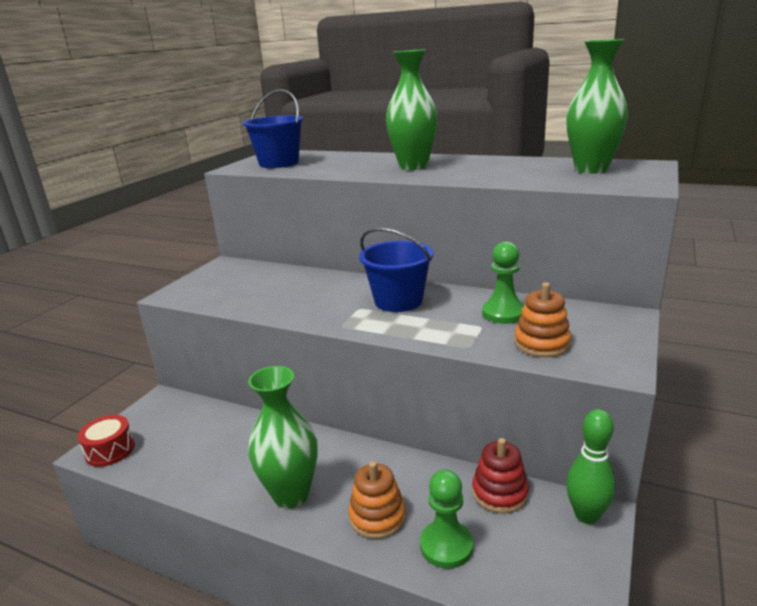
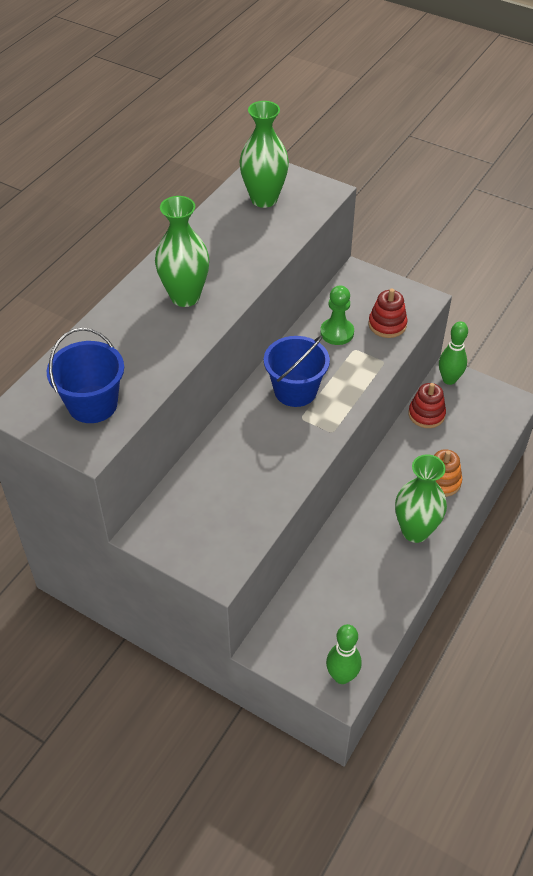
camera: 85 degrees left, 25 degrees up
red drum [78,415,135,467] -> green bowling pin [326,624,362,684]
green pawn [420,469,473,569] -> none
orange stacking toy [514,282,571,357] -> red stacking toy [368,289,408,338]

